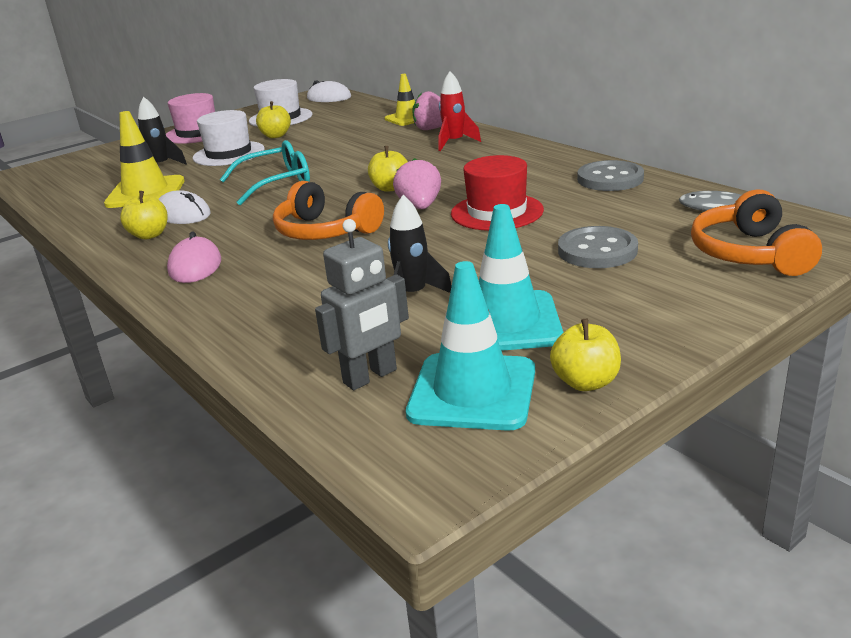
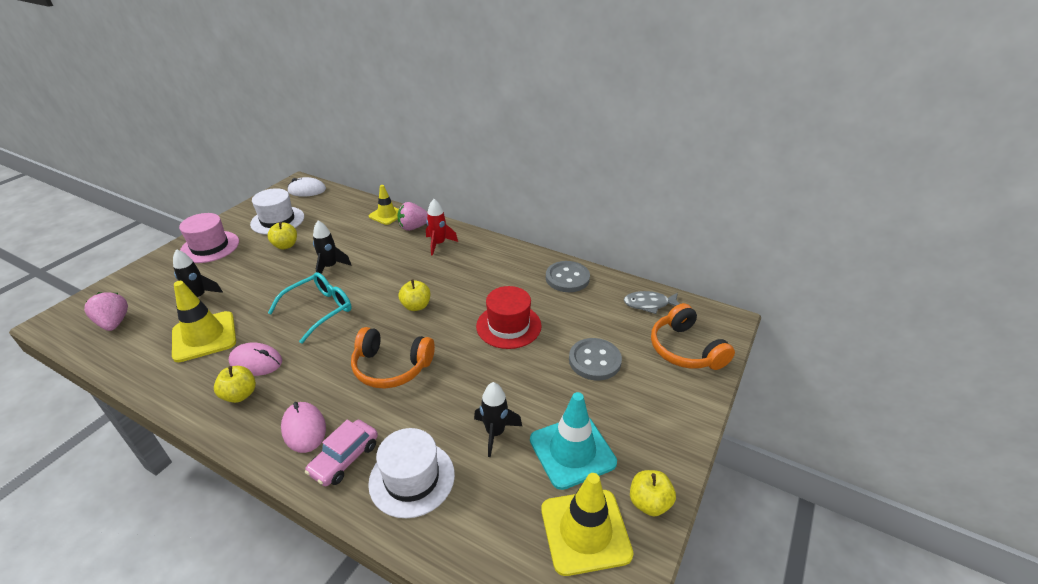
camera: 25 degrees left, 10 degrees up
white mouse [158,190,211,224] -> pink mouse [229,342,282,376]
white hat [193,110,265,166] -> white hat moved to [368,428,455,518]
grey robot [315,219,409,390] -> none
pink strawberry [393,158,441,209] -> pink strawberry moved to [84,292,128,331]
turquoise traffic cone [406,261,535,431] -> yellow traffic cone [541,473,633,576]
none -> pink car [305,420,378,486]
none -> black rocket [313,220,351,274]

